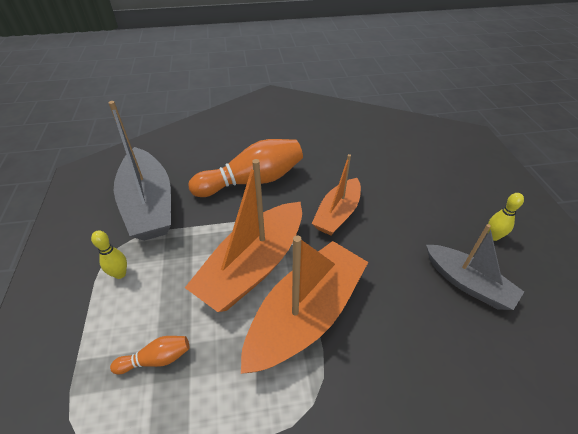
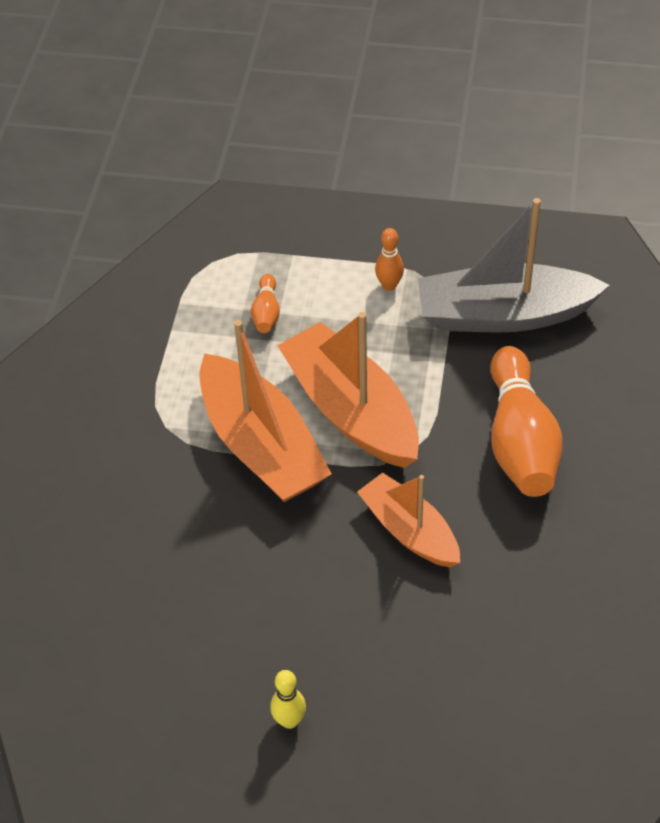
camera: 110 degrees right, 5 degrees up
yellow bowling pin [91,231,127,279] -> orange bowling pin [375,228,404,291]
grey boat [426,224,524,310] -> none

